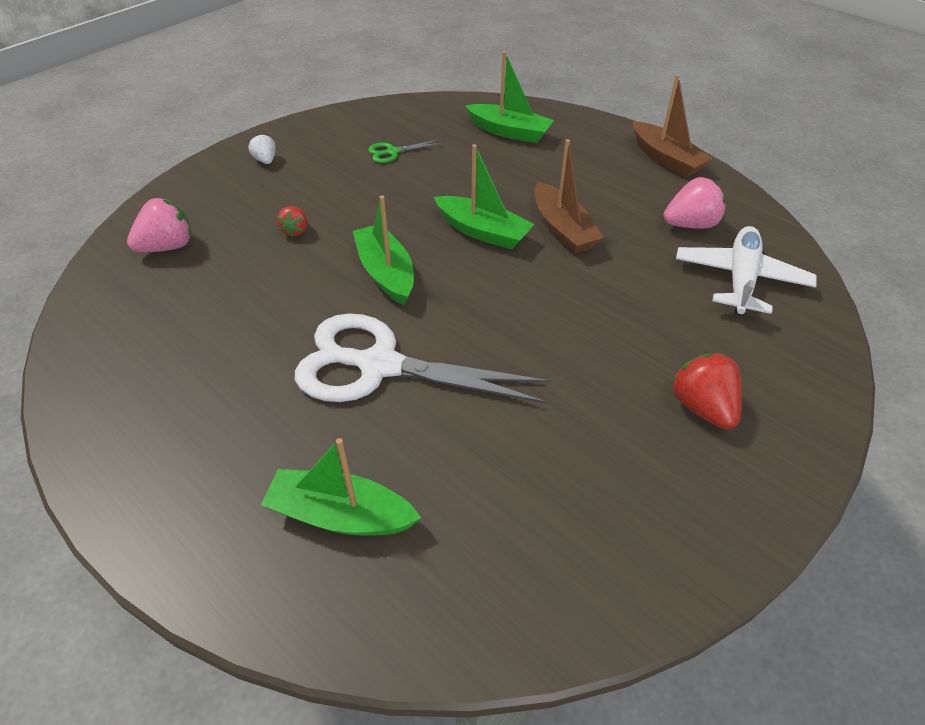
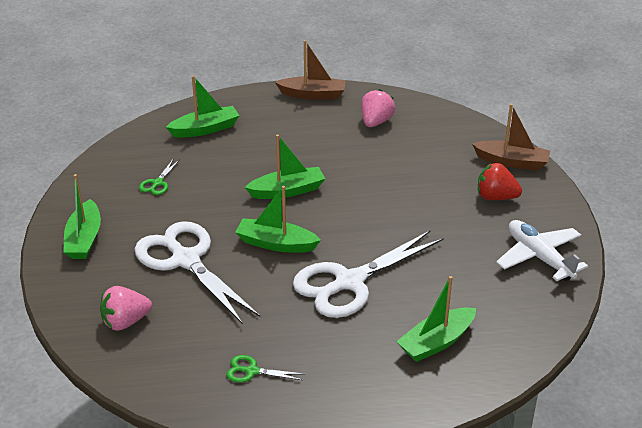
camera: 50 degrees left, 10 degrees down
pink strawberry [127,198,191,252] -> pink strawberry turned 120 degrees counterclockwise [100,286,152,331]
white strawberry [249,134,276,164] -> green boat [63,174,101,259]
red strawberry [277,206,307,237] -> white scissors [135,221,260,324]
brown boat [534,139,603,254] -> brown boat moved to [472,104,550,170]
white plane [676,226,816,315] -> white plane moved to [496,220,588,281]
none -> green scissors [227,355,303,382]

